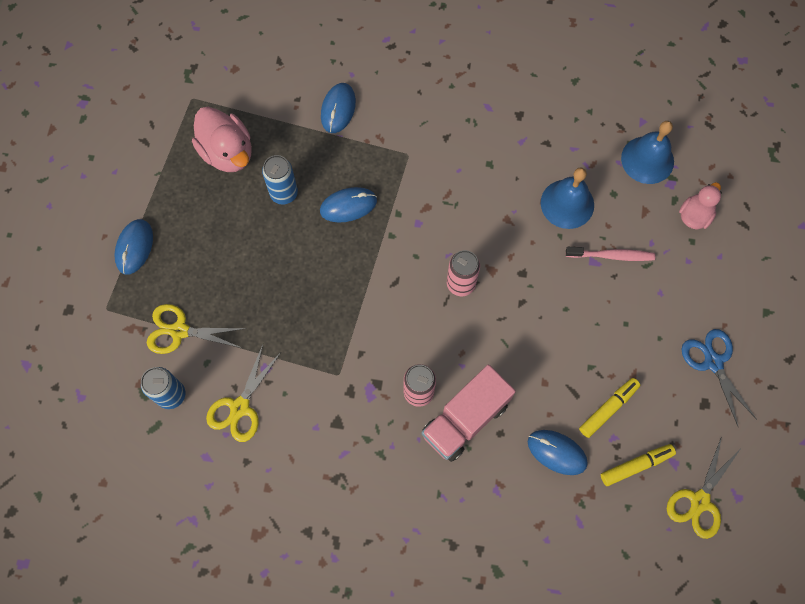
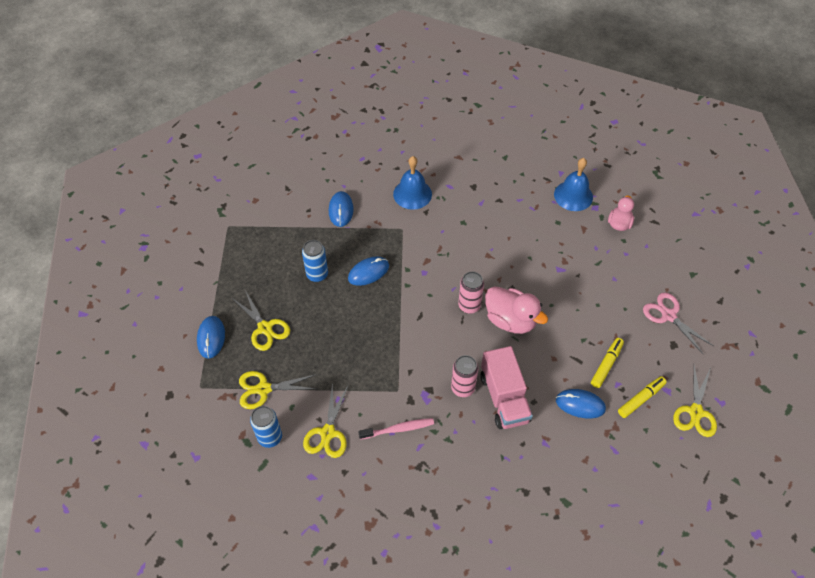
camera: 15 degrees left, 15 degrees down
pink duck [192,107,252,172] -> pink duck moved to [485,286,548,334]
pink truck [421,365,516,462] -> pink truck turned 45 degrees counterclockwise [481,346,533,429]
blue bell [541,167,594,229] -> blue bell moved to [393,156,432,210]
pink toothbrush [566,247,655,261] -> pink toothbrush moved to [358,418,434,440]
blue scissors [681,329,757,428] -> pink scissors [643,292,714,354]
none -> yellow scissors [231,290,290,351]

